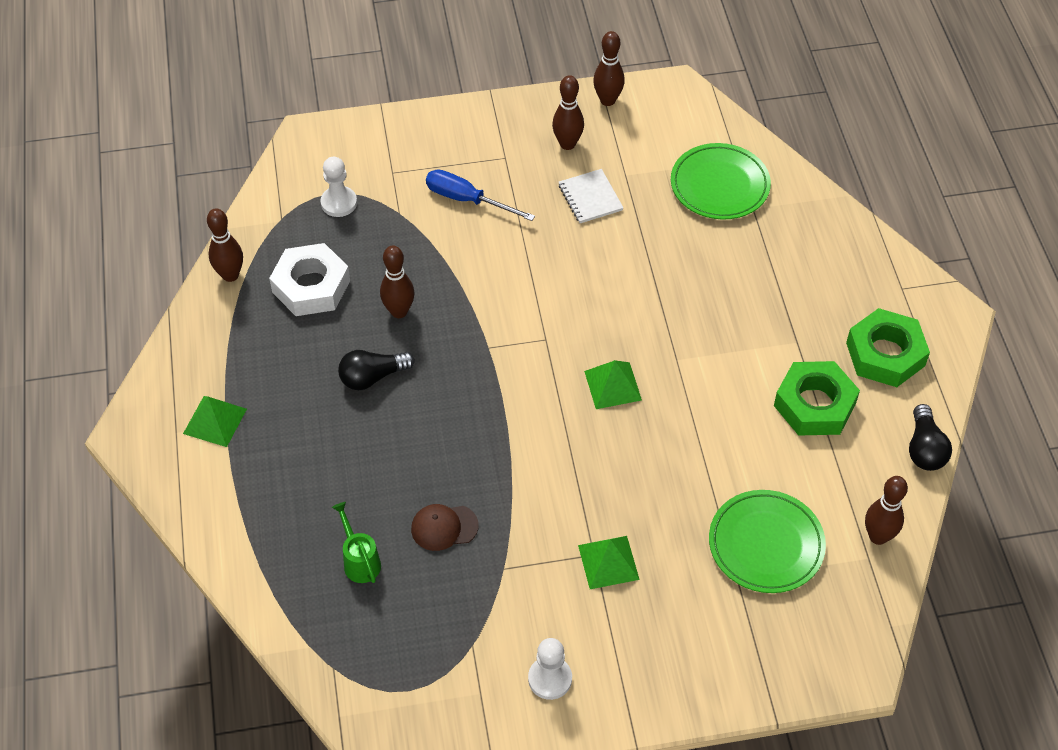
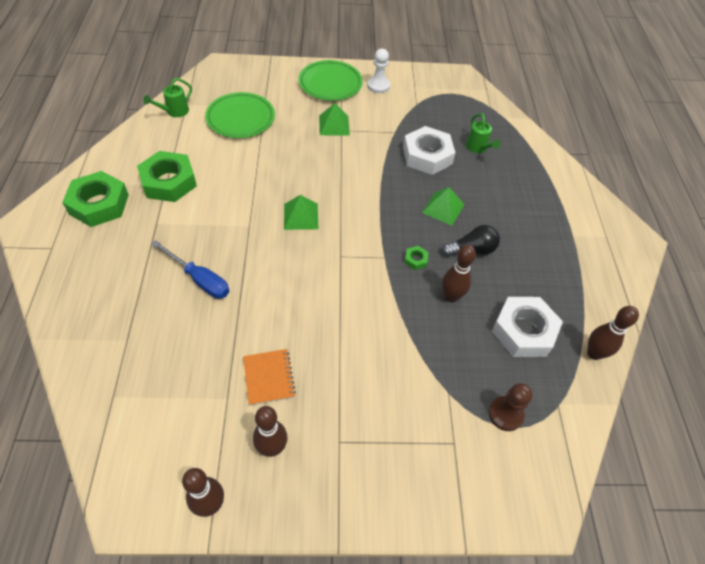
camera: 175 degrees left, 0 degrees up
green pyramid [183,396,247,447] -> green pyramid moved to [422,187,465,226]
white pawn [320,157,357,217] -> brown pawn [488,383,533,431]
brown cap [411,504,479,551] -> white nut [403,126,456,175]
blue screwdriver [426,169,535,221] -> blue screwdriver moved to [151,240,230,299]
white notebook [559,169,624,223] -> orange notebook [243,349,296,405]
green plate [671,143,771,220] -> green plate moved to [299,60,363,101]
brown bowling pin [865,476,908,545] -> green watering can [143,78,192,117]
black light bulb [909,404,952,471] -> none
none -> green nut [405,246,428,270]

